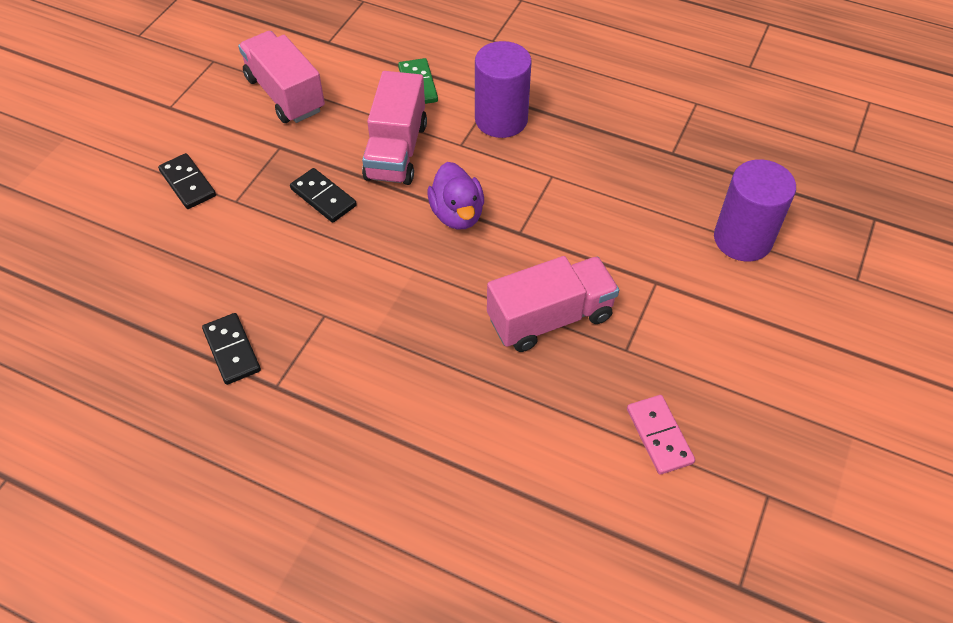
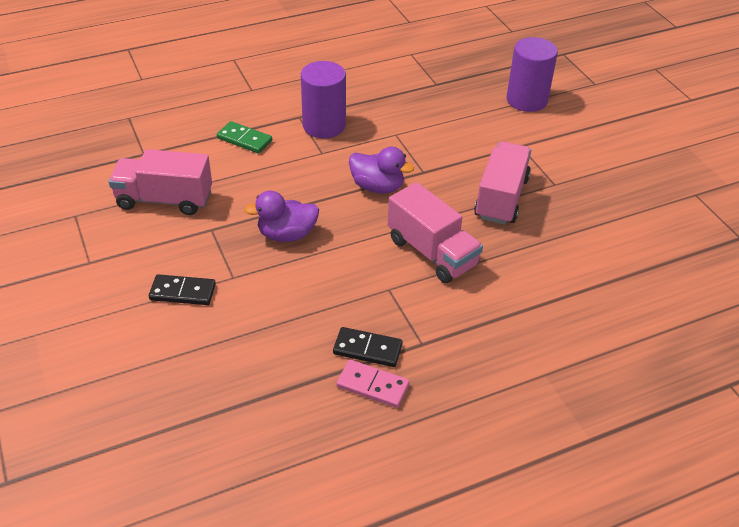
camera: 50 degrees left, 10 degrees down
black domino [290,168,357,223] -> purple duck [244,191,319,242]
pink truck [362,71,427,185] -> pink truck moved to [388,182,483,283]
pink domino [627,395,695,475] -> pink domino moved to [336,360,410,408]

